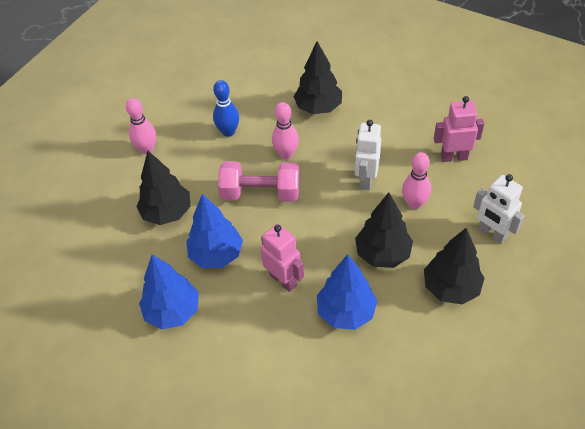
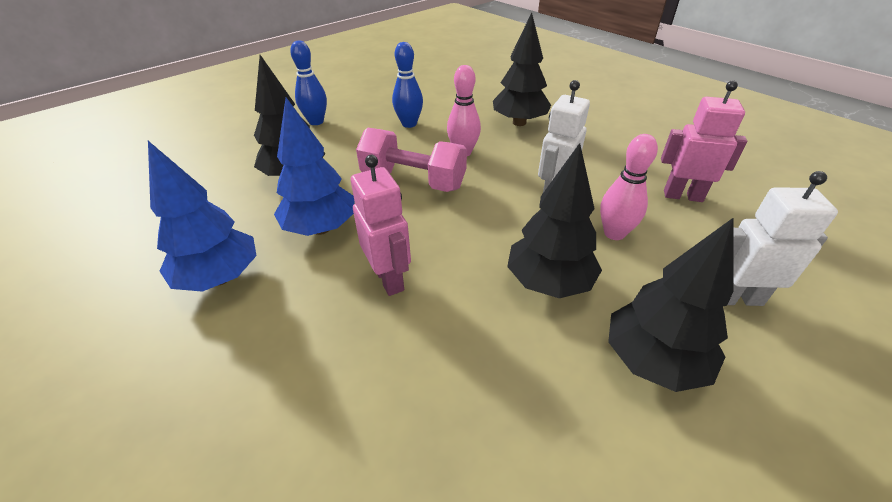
camera: 15 degrees right, 10 degrees down
pink bowling pin [126,98,156,154] -> blue bowling pin [290,40,327,125]
blue tree [317,254,377,330] -> none
white robot [473,174,524,244] -> white robot turned 120 degrees clockwise [728,171,838,306]

